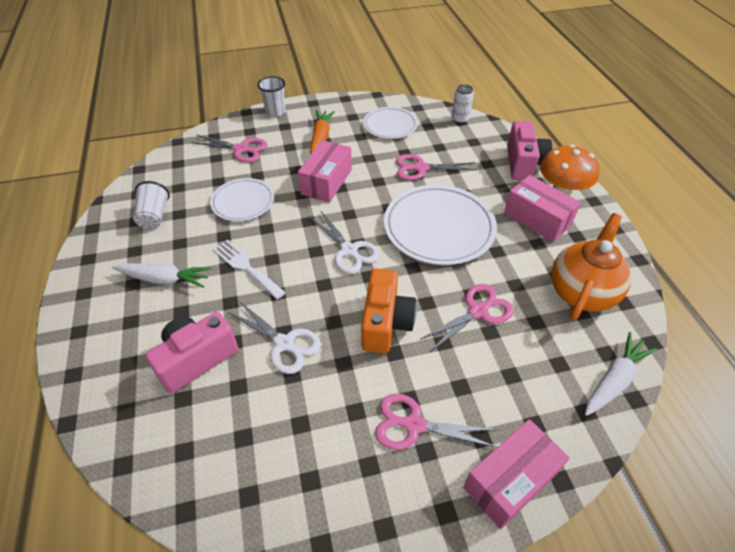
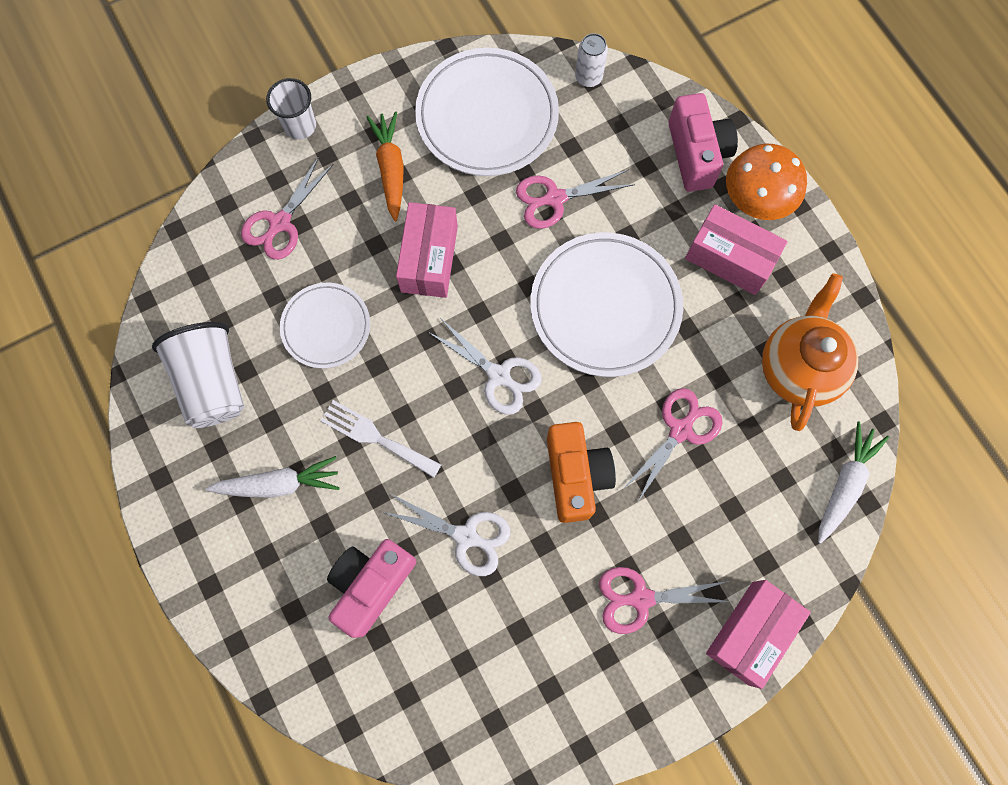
camera: 15 degrees left, 25 degrees up
white cup [133,181,170,229] -> white cup [152,322,244,428], size x1.59
pink scissors [191,135,267,163] -> pink scissors turned 120 degrees clockwise [241,157,334,260]
white plate [363,107,418,139] -> white plate [415,48,559,176], size x1.69

